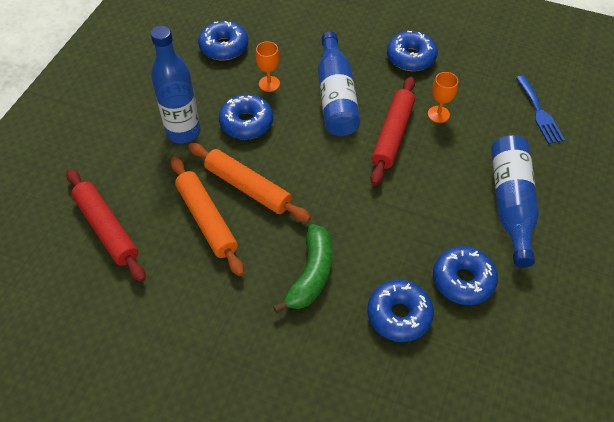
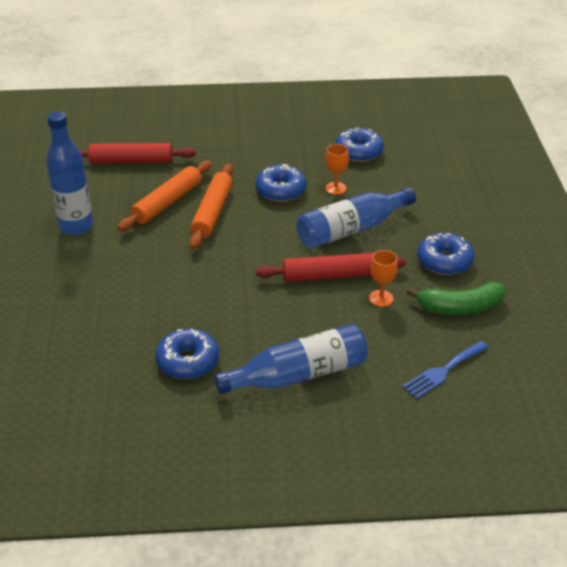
camera: 65 degrees right, 15 degrees down
red rolling pin [66,169,146,282] -> red rolling pin turned 60 degrees clockwise [79,143,196,164]
blue bottle [151,26,201,144] -> blue bottle moved to [46,111,93,235]
green banana [273,224,333,313] -> green banana moved to [406,282,506,315]
blue donut [367,280,434,342] -> none

